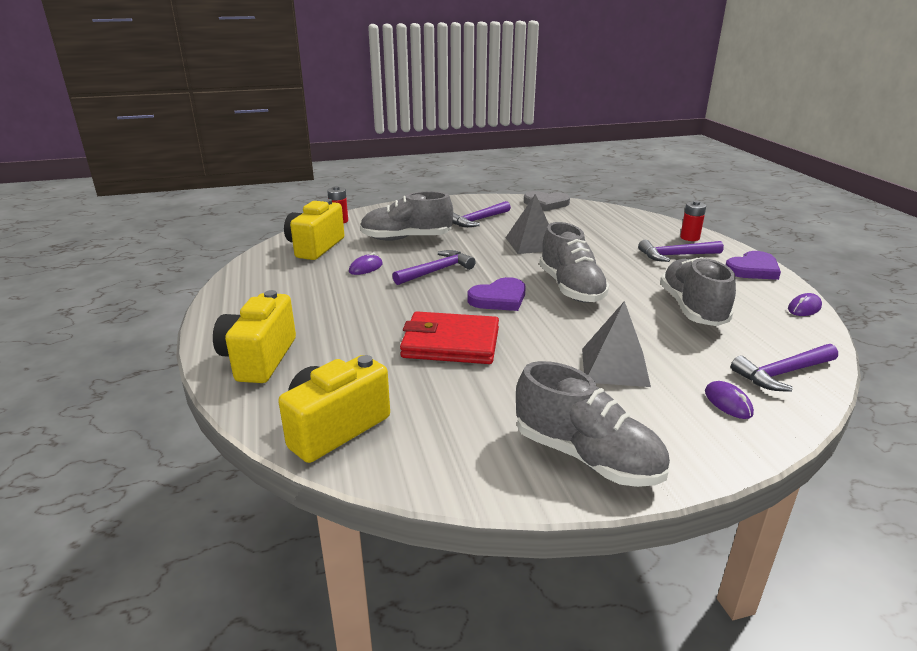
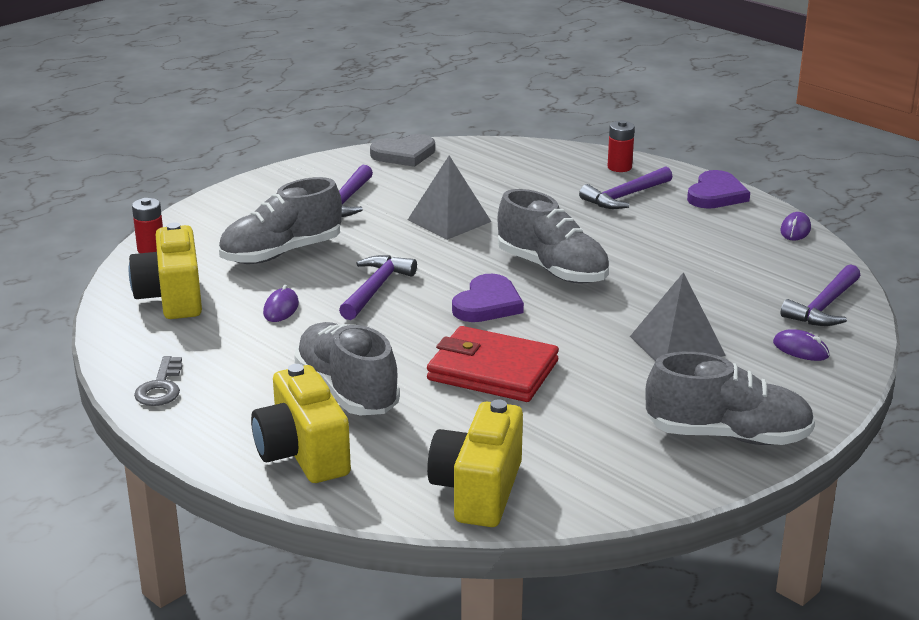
camera: 30 degrees left, 0 degrees up
red wallet [400,311,499,364] -> red wallet turned 45 degrees clockwise [427,326,559,402]
grey shoe [660,257,736,326] -> grey shoe moved to [294,322,400,415]
none -> grey key [134,356,183,406]

